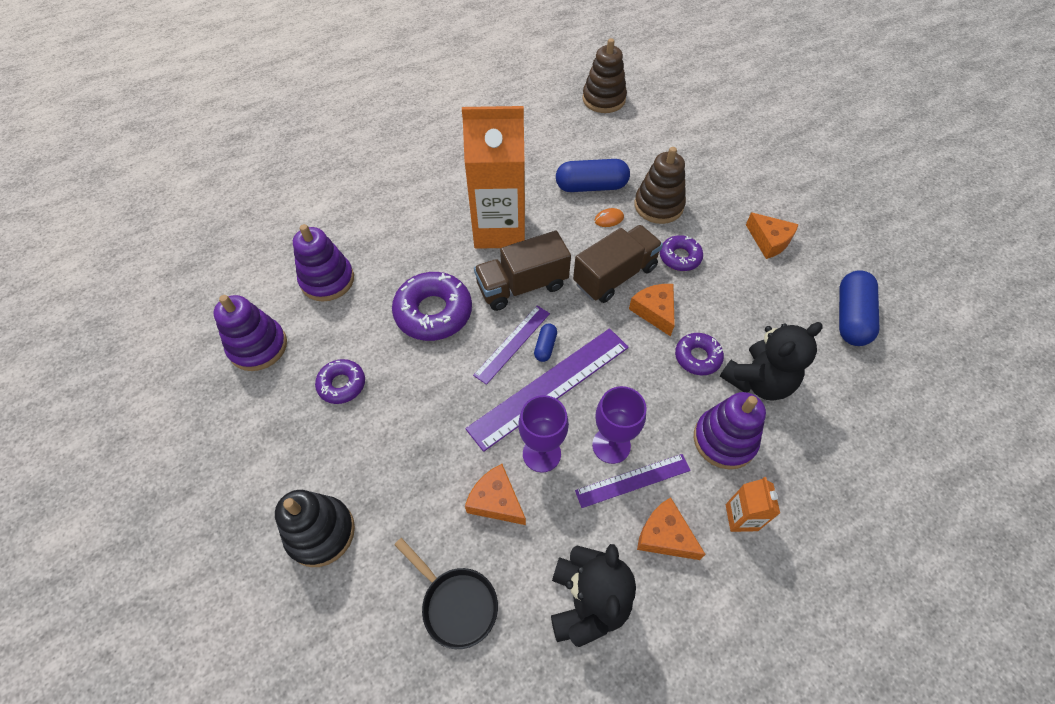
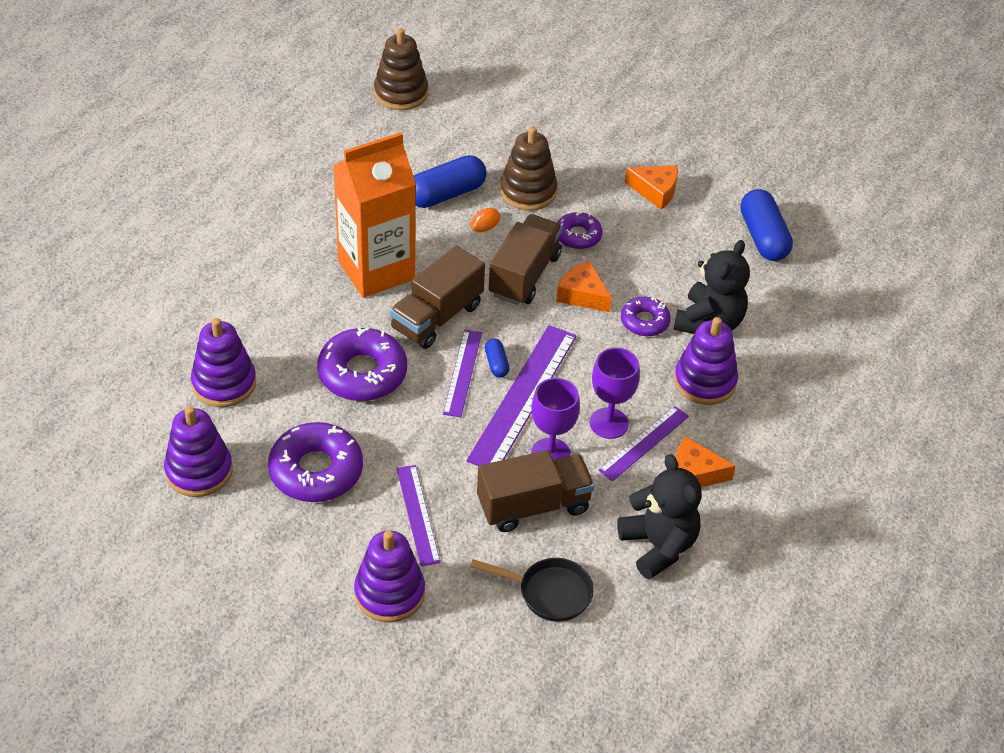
camera: 30 degrees left, 10 degrees down
black stacking toy [275,490,355,567] -> purple stacking toy [354,530,425,623]
purple donut [315,359,365,404] -> purple donut [268,422,363,502], size x1.74
orange cheese [465,464,526,525] -> brown truck [477,450,595,532]
orange carton [726,477,780,532] -> none
none -> purple ruler [397,465,441,566]

